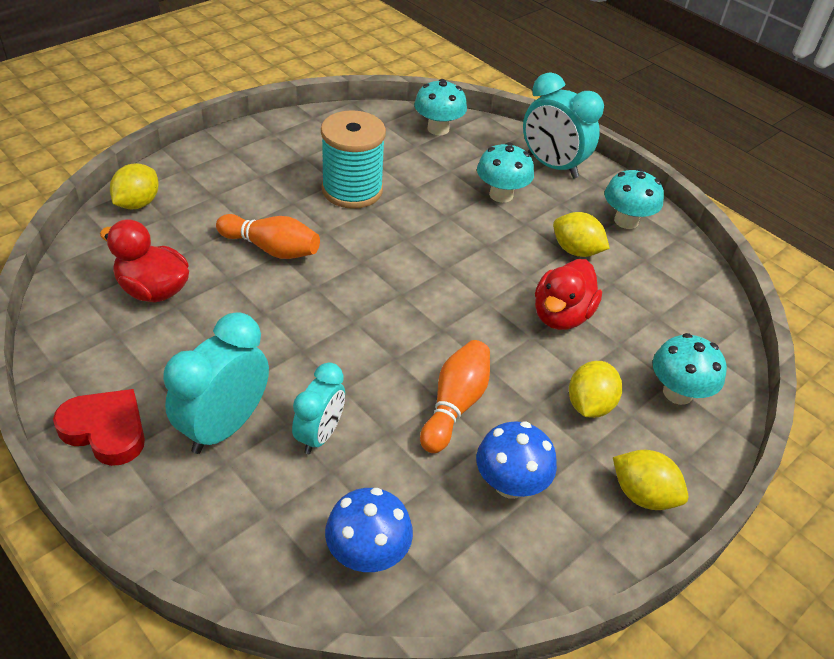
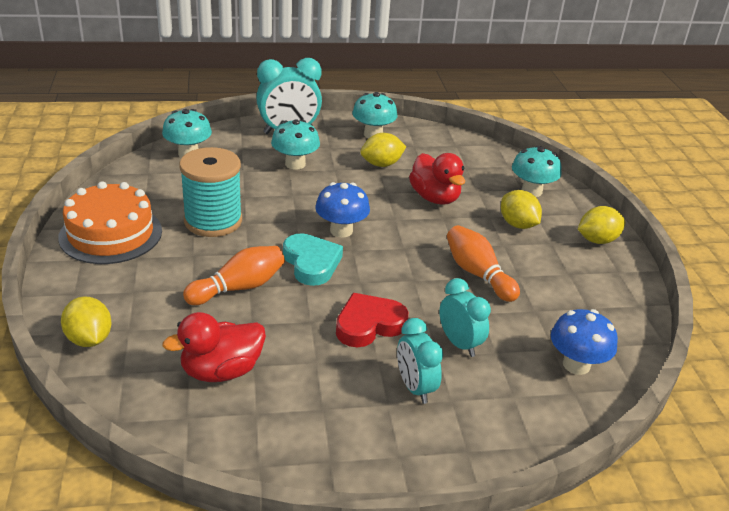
camera: 55 degrees left, 10 degrees down
red heart [53,389,145,466] -> red heart moved to [336,293,408,347]
turquoise clock [163,312,269,454] -> turquoise clock [397,318,443,404], size x0.64
blue mushroom [476,421,557,499] -> blue mushroom moved to [315,182,370,238]
none -> orange cake [58,182,162,264]
none -> turquoise heart [283,233,343,286]

